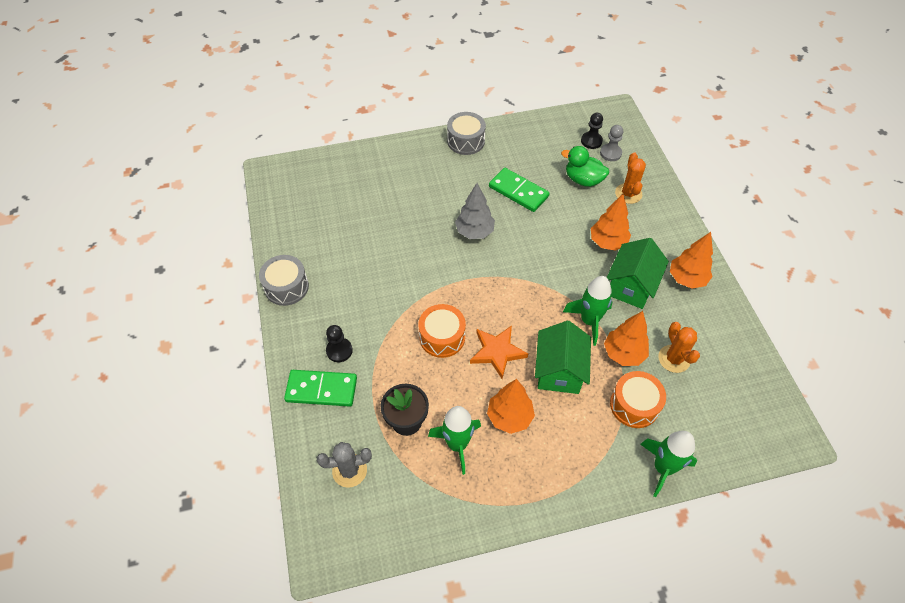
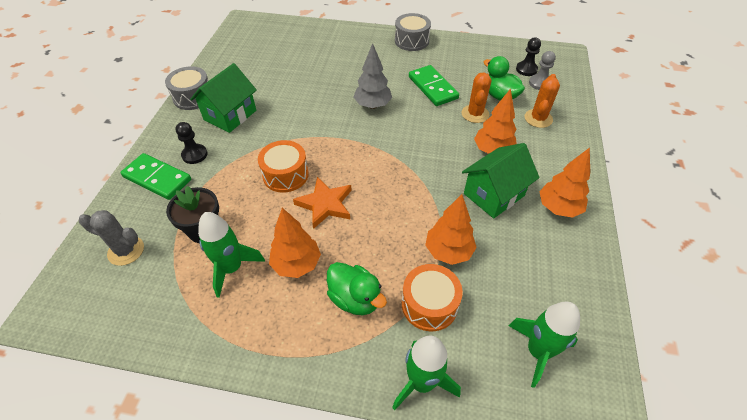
camera: 25 degrees right, 5 degrees down
green house [535,321,591,394] -> green house moved to [190,63,257,133]
green rocket [563,276,612,346] -> green rocket moved to [509,301,580,388]
orange cactus [658,322,700,373] -> orange cactus moved to [462,72,491,123]
none -> green duck [327,262,387,315]

